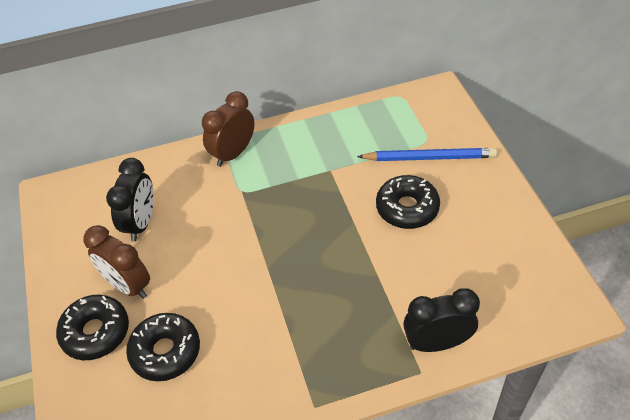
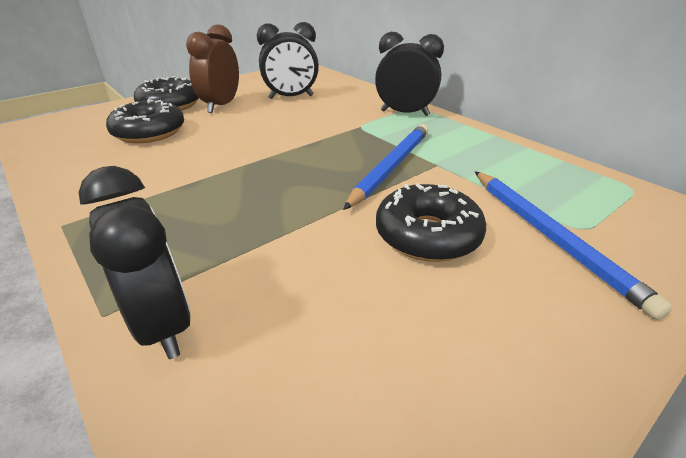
camera: 65 degrees right, 15 degrees down
brown clock [202,91,254,167] -> black clock [375,32,444,116]
none -> blue pencil [343,124,429,210]

